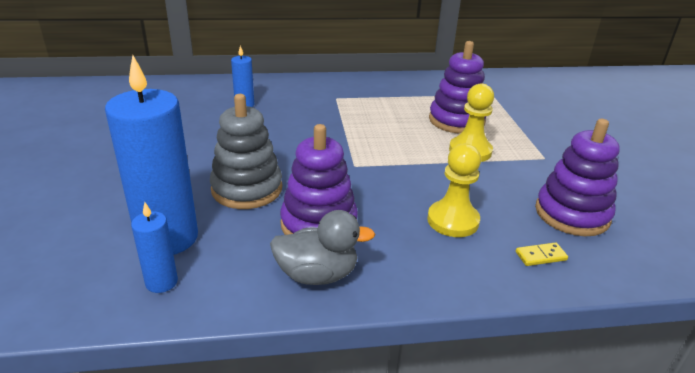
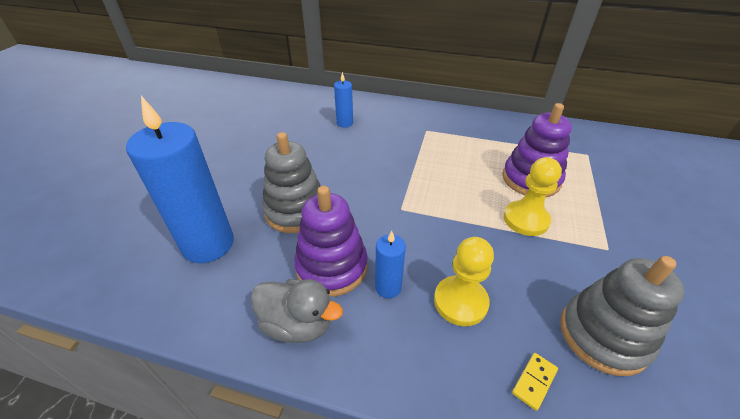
camera: 25 degrees right, 10 degrees up
blue candle [131,202,178,293] -> blue candle moved to [375,231,406,298]
yellow domino [516,242,568,266] -> yellow domino turned 60 degrees counterclockwise [512,353,558,411]
purple stacking toy [535,119,620,236] -> grey stacking toy [560,256,684,376]

